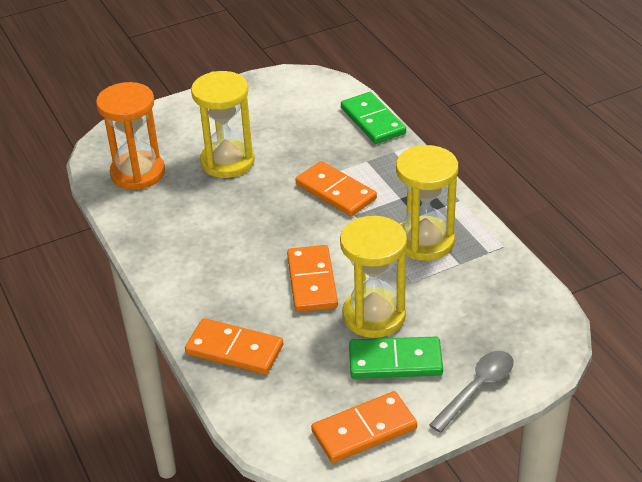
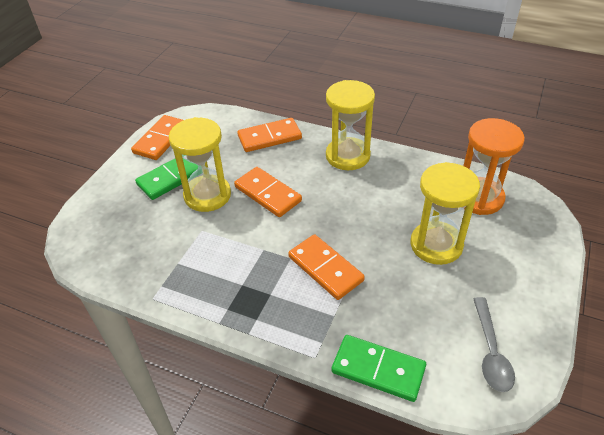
camera: 140 degrees right, 5 degrees up
orange domino [296,161,377,216] -> orange domino turned 45 degrees clockwise [288,234,365,300]
yellow hourglass [396,145,458,261] -> yellow hourglass moved to [326,80,375,170]
grey spoon [429,351,514,433] -> grey spoon moved to [473,297,515,392]

